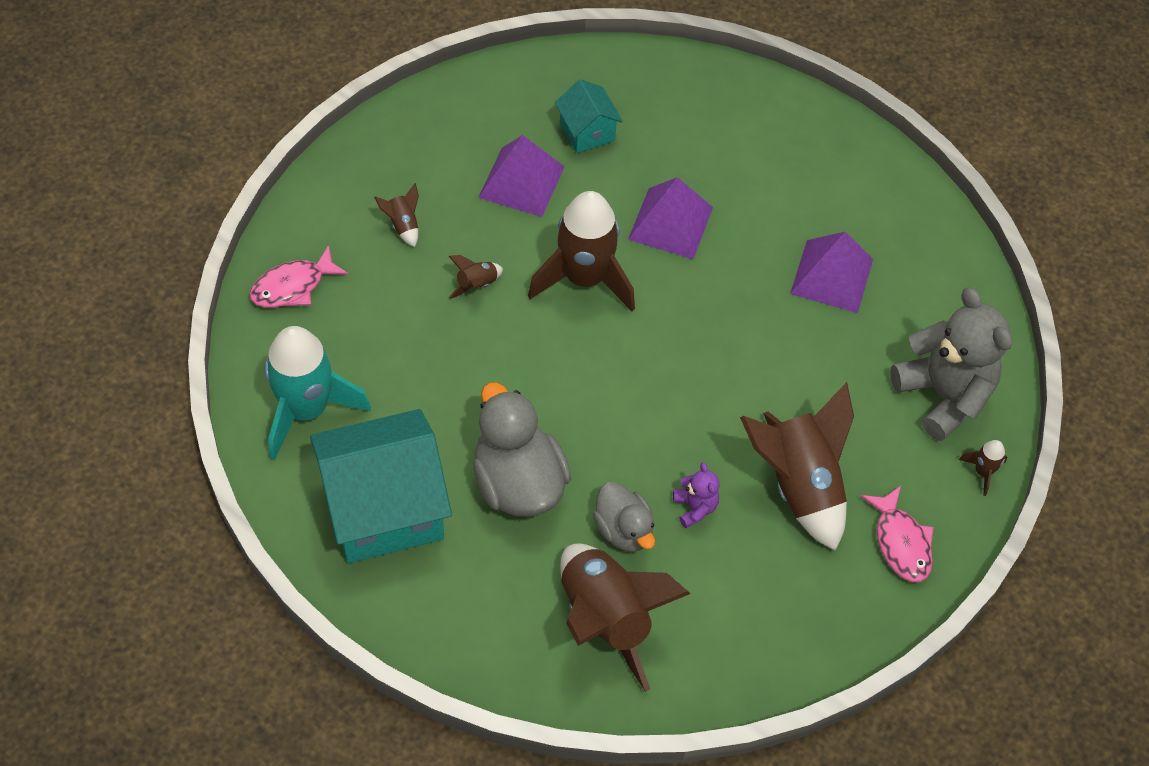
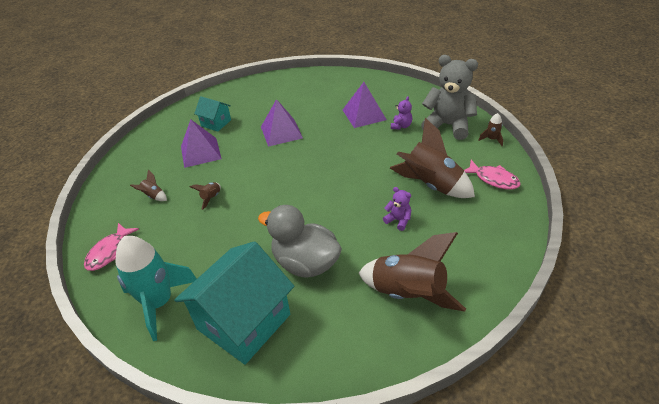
camera: 30 degrees left, 15 degrees down
brown rocket [528,191,635,312] -> none
grey duck [593,482,655,552] -> none
none -> purple teddy bear [391,96,412,130]

